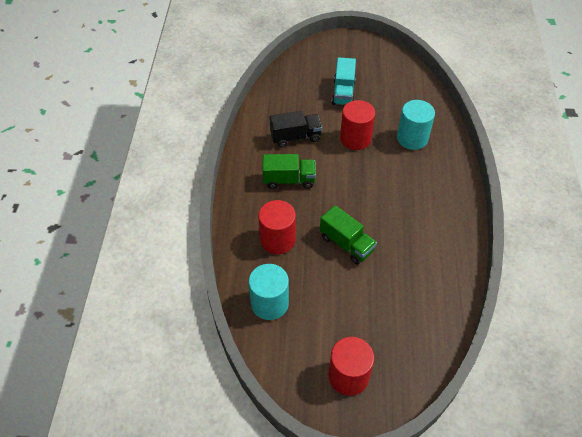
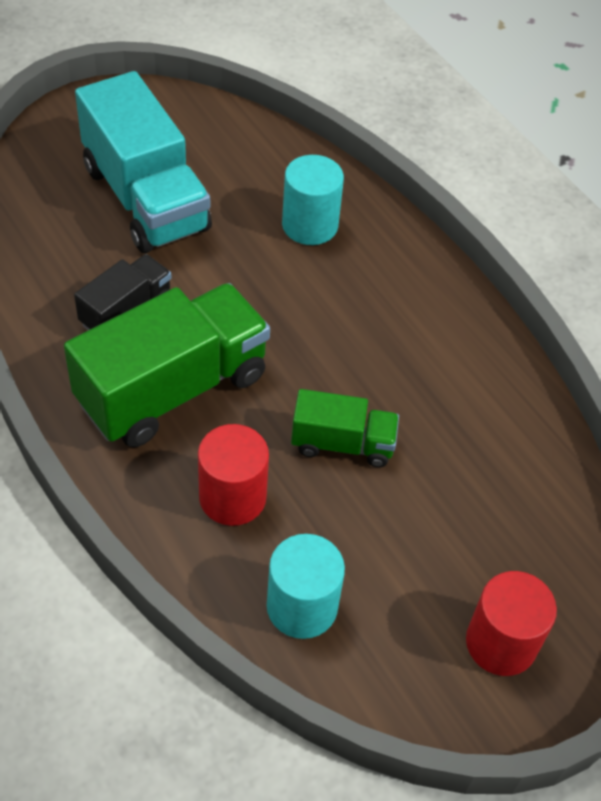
camera: 40 degrees left, 0 degrees up
green truck [263,154,316,189] -> green truck [64,283,270,448], size x1.88
turquoise truck [332,57,356,105] -> turquoise truck [75,71,212,253], size x1.88
red cylinder [340,100,375,150] -> none

